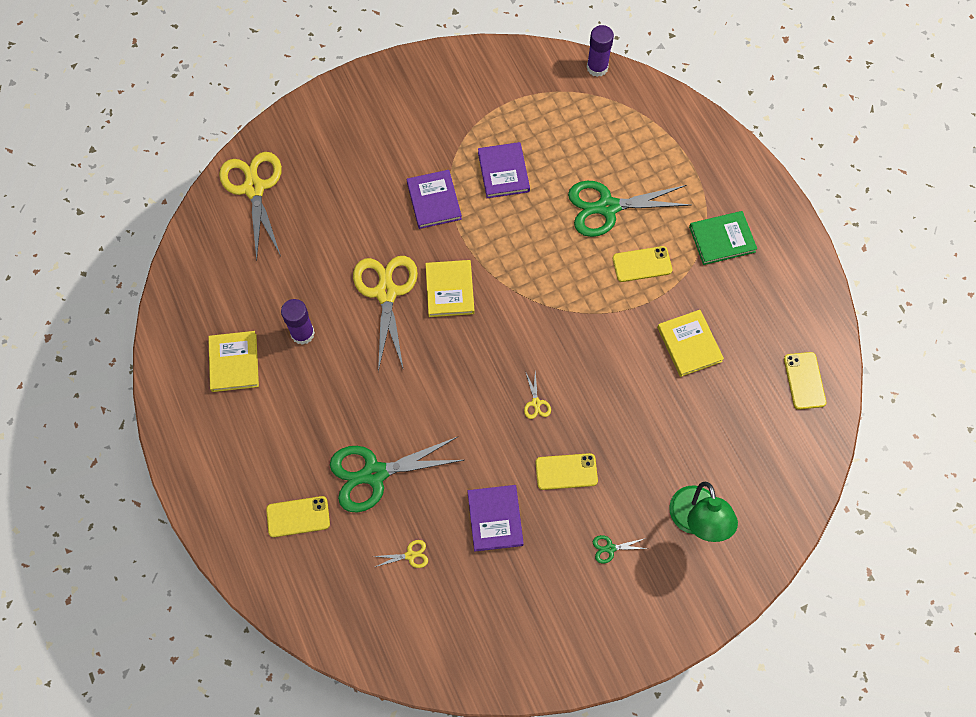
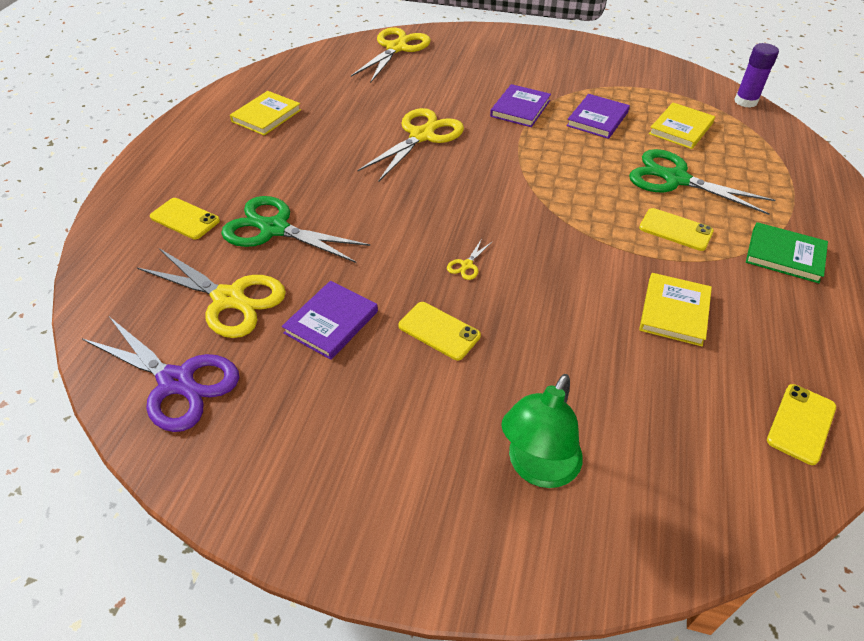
camera: 40 degrees right, 20 degrees down
purple glue stick [281,299,315,345] -> none
yellow scissors [373,540,428,568] -> yellow scissors [137,248,286,338], size x2.49
yellow book [425,260,475,317] -> yellow book moved to [649,103,715,149]
green scissors [593,535,648,564] -> none
none -> purple scissors [82,317,239,432]

